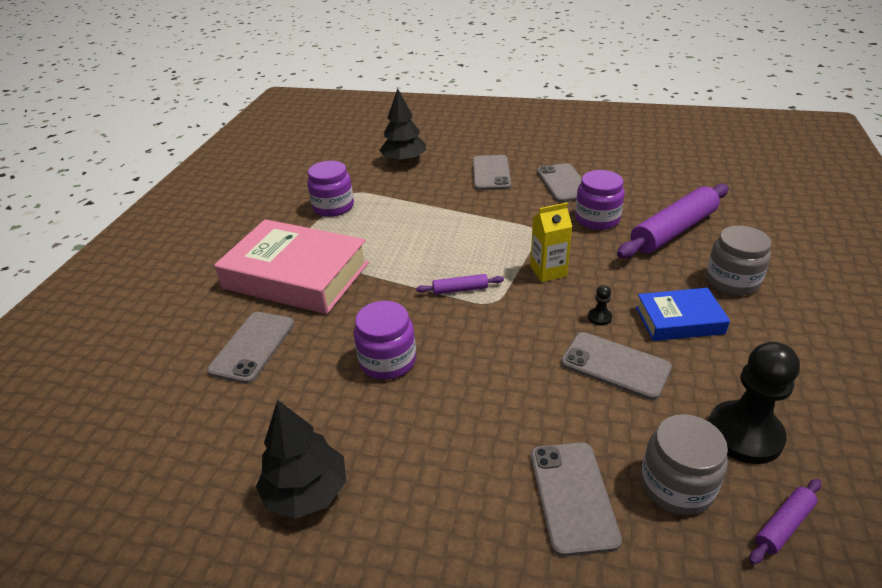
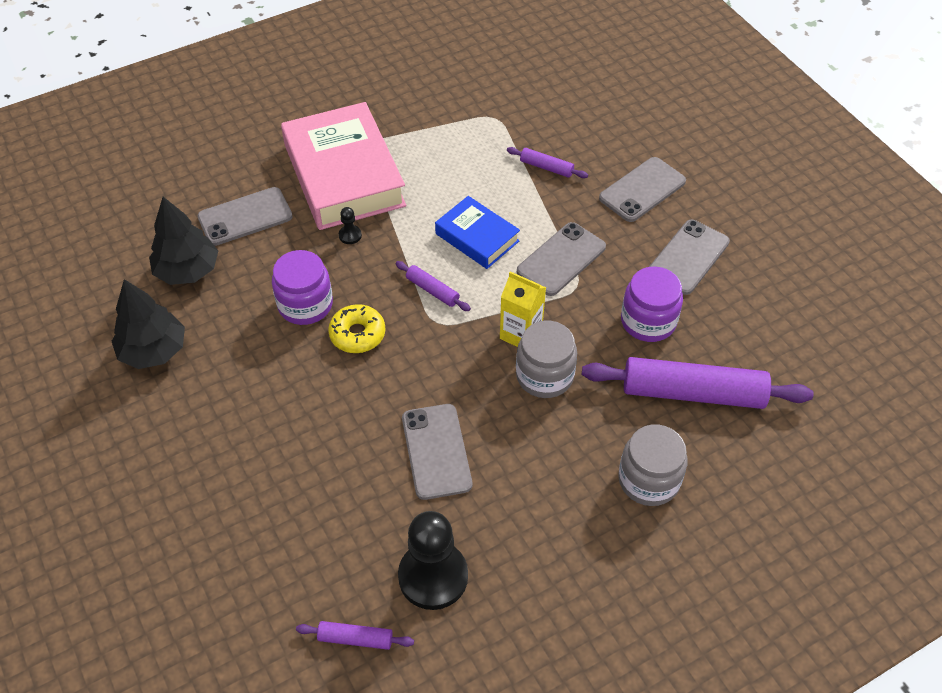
camera: 45 degrees right, 15 degrees up
purple jar [307,161,354,217] -> none
black tree [379,88,426,163] -> black tree moved to [149,197,218,285]
grey phone [531,442,622,557] -> grey phone moved to [517,222,606,296]
black pawn [588,285,612,326] -> black pawn moved to [339,207,362,244]
blue book [636,288,730,341] -> blue book moved to [435,196,520,269]
grey jar [641,414,728,515] -> grey jar moved to [516,321,577,398]
none -> yellow donut [328,304,386,353]
none -> purple rolling pin [507,147,588,178]

